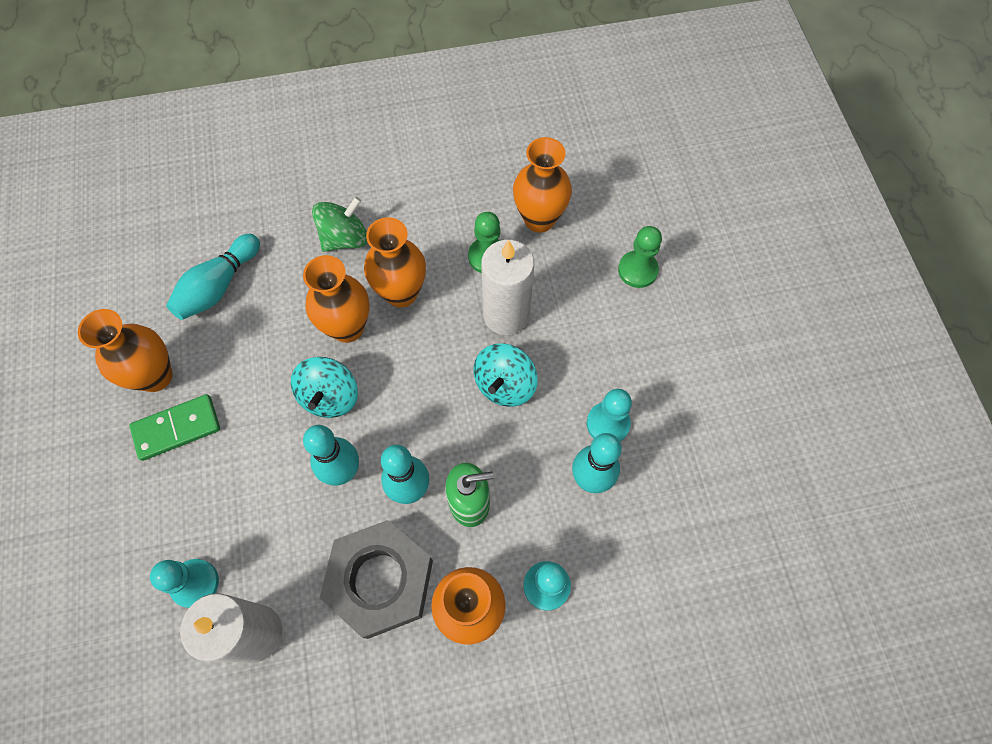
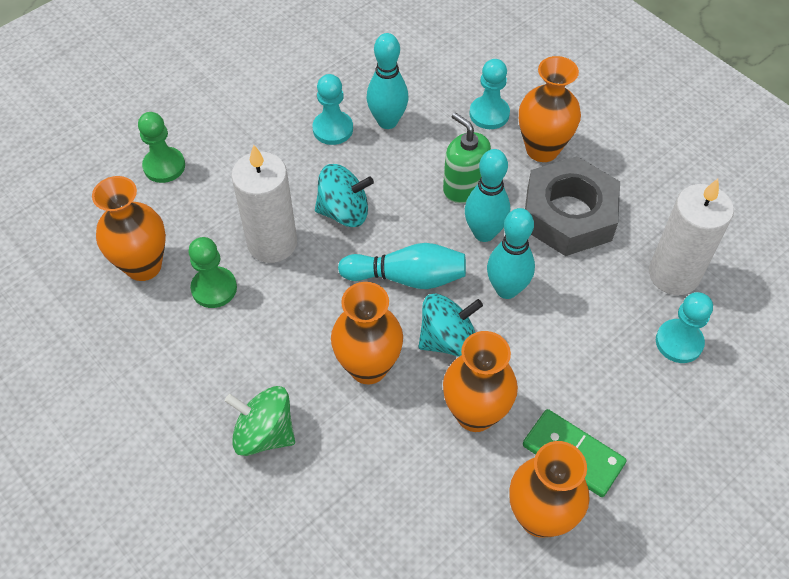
camera: 120 degrees left, 10 degrees down
turquoise bowling pin [166,234,260,320] -> turquoise bowling pin moved to [338,243,466,289]
orange vase [364,217,426,307] -> orange vase moved to [443,331,518,432]

